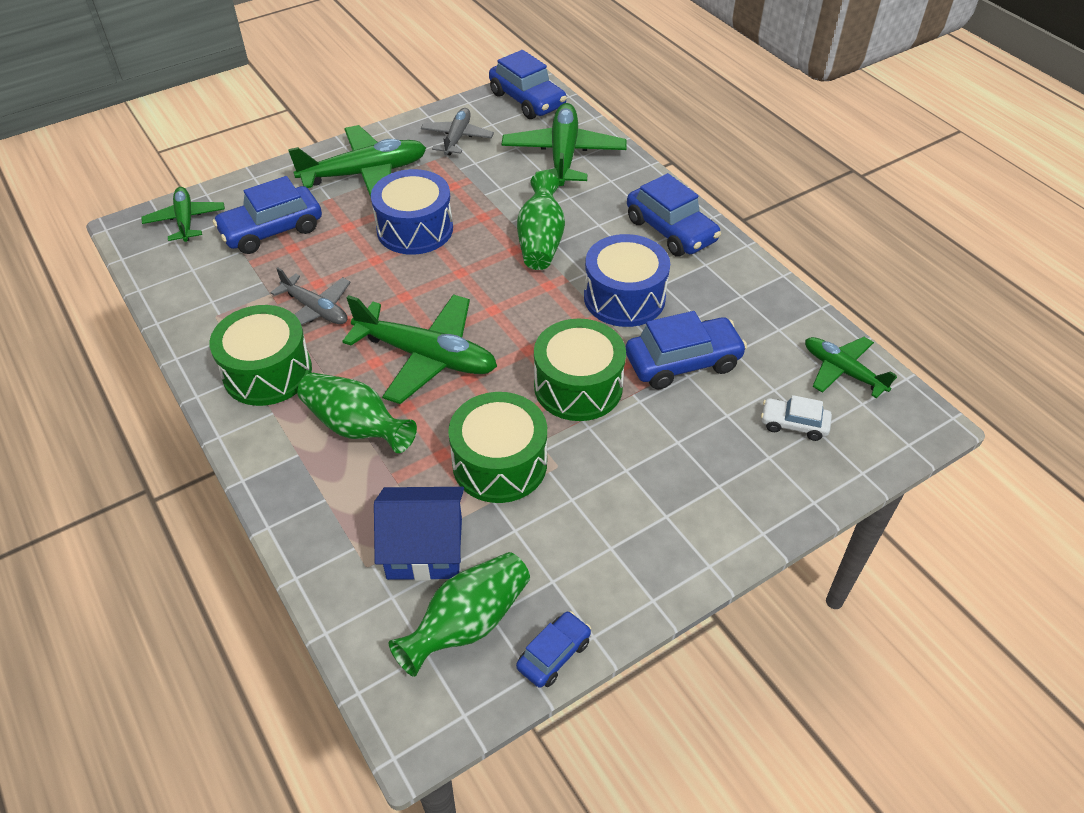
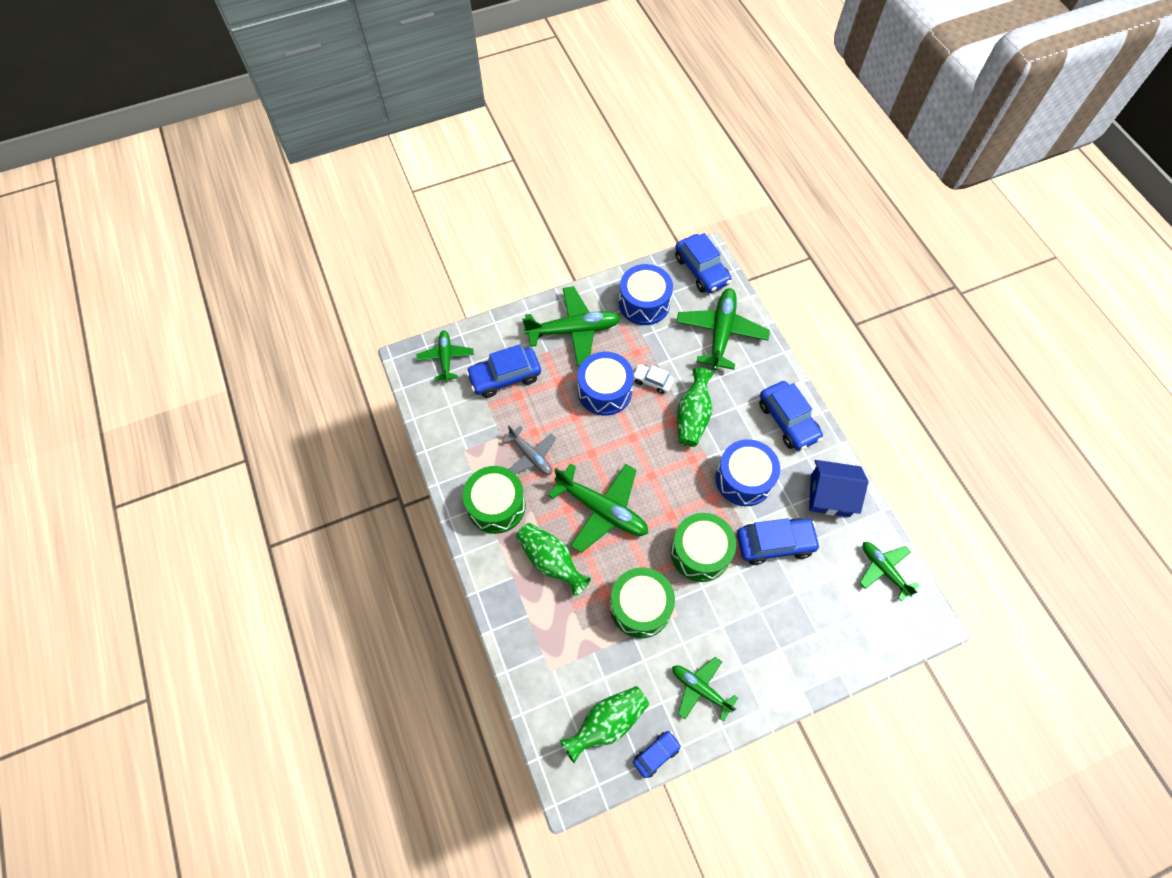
camera: 10 degrees right, 15 degrees up
blue house [374,487,464,581] -> blue house moved to [809,460,868,517]
grey plane [421,108,494,155] -> blue drum [619,264,673,325]
white car [761,395,832,441] -> white car moved to [634,364,674,394]
none -> green plane [672,657,738,721]

